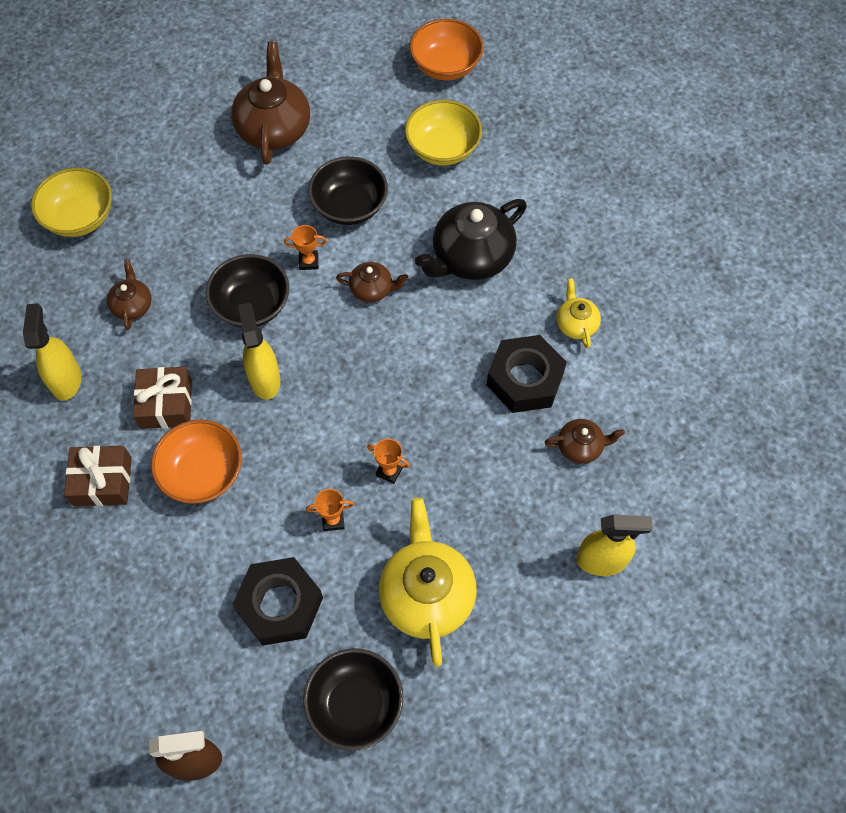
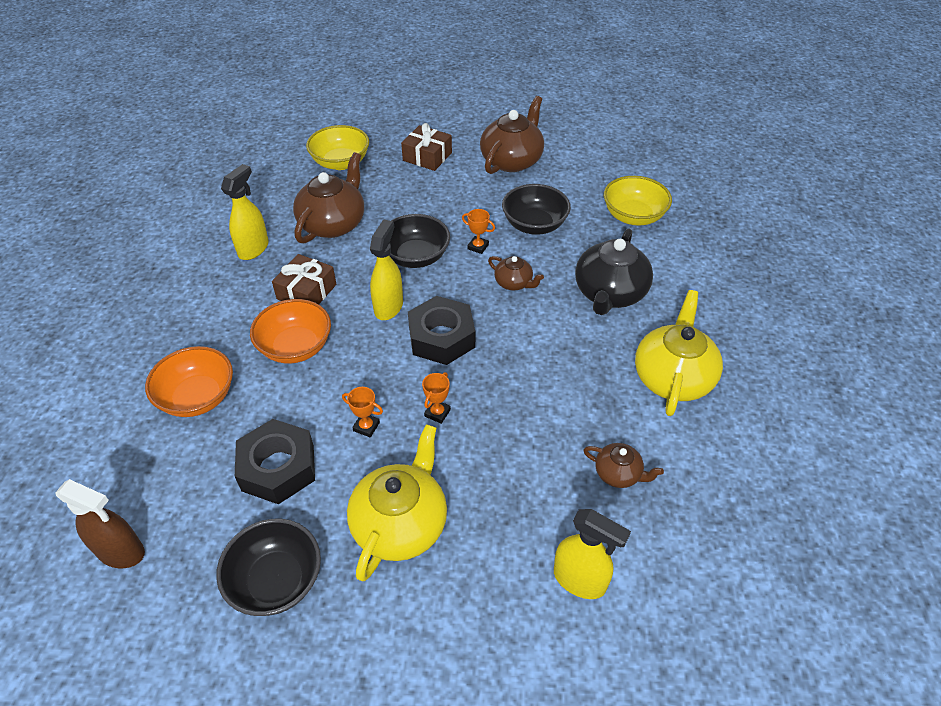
camera: 30 degrees right, 15 degrees down
brown gift [64,446,132,506] -> brown gift moved to [401,123,452,171]
brown teapot [107,259,152,330] -> brown teapot [293,152,364,244], size x1.94
orange trophy [367,439,410,484] -> orange trophy turned 60 degrees clockwise [422,372,451,424]
orange bowl [410,19,484,80] -> orange bowl moved to [145,346,233,417]
black teapot [415,199,527,280] -> black teapot turned 60 degrees counterclockwise [575,228,653,315]
black nut [487,335,567,413] -> black nut moved to [408,296,475,365]
yellow teapot [557,278,601,349] -> yellow teapot [635,290,723,416], size x1.94

